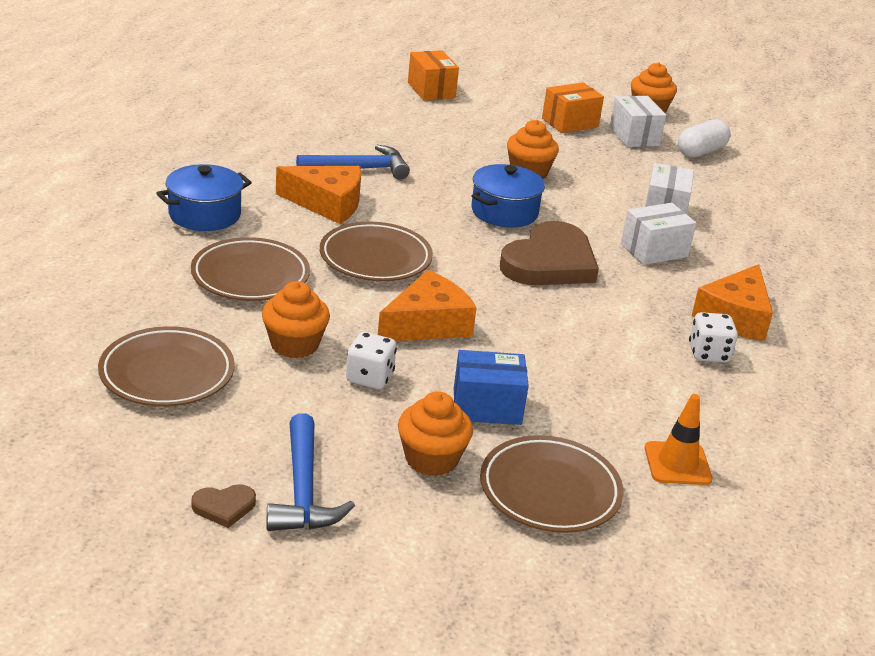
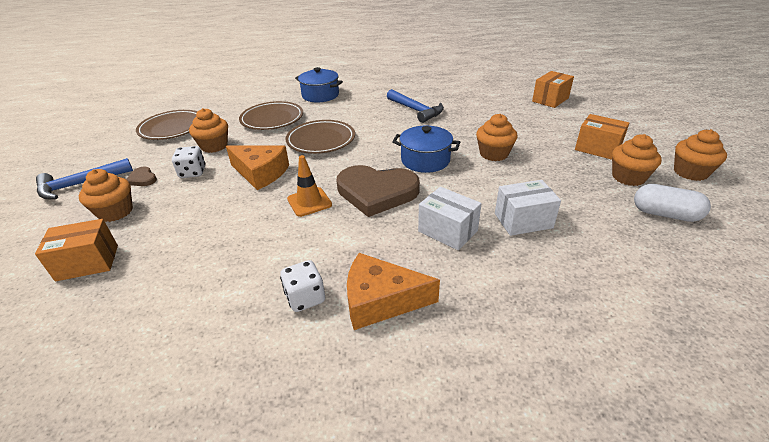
camera: 70 degrees right, 5 degrees up
brown heart [191,484,256,528] -> brown heart moved to [126,166,157,186]
orange cheese [276,166,361,224] -> none
blue box [454,350,529,425] -> none
brown plate [480,435,624,533] -> orange box [35,219,118,281]
white box [609,96,666,147] -> orange cupcake [612,134,662,186]
orange traffic cone [645,394,713,485] -> orange traffic cone moved to [287,155,332,217]

